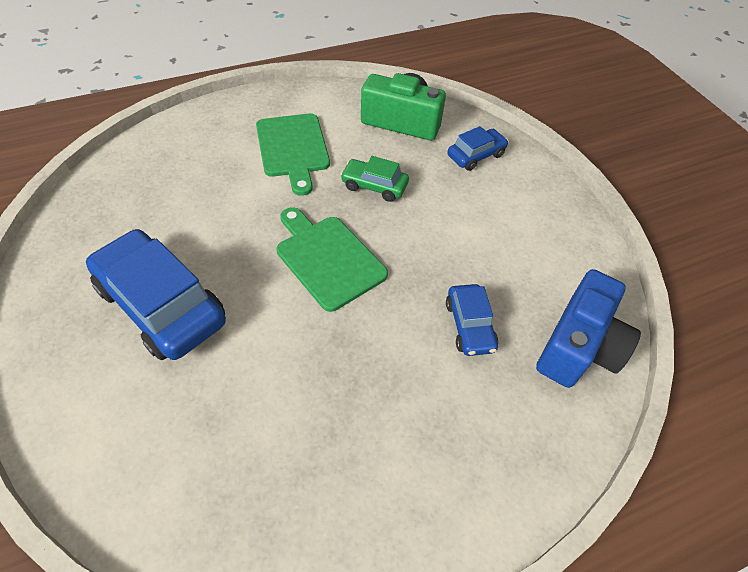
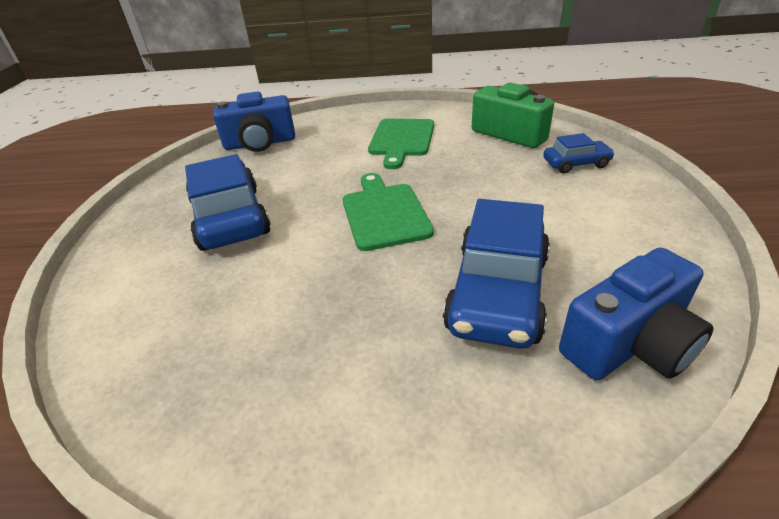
camera: 30 degrees right, 15 degrees down
green car [340,156,409,202] -> none
blue car [446,284,498,356] -> blue car [443,199,550,349], size x1.94
none -> blue camera [213,91,295,152]

